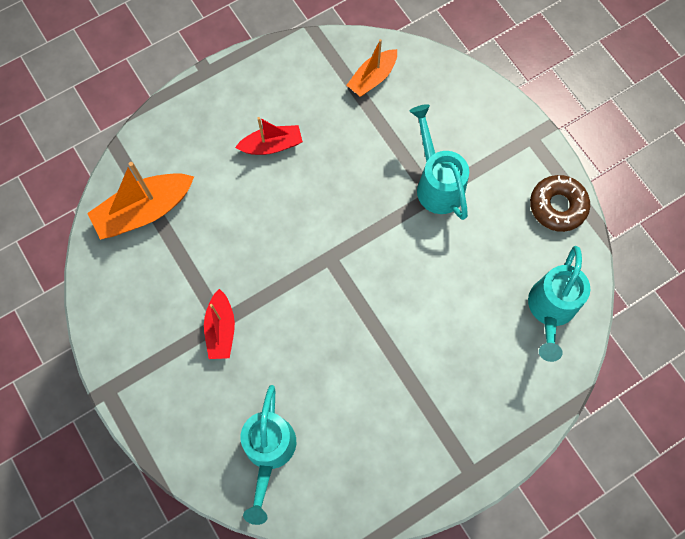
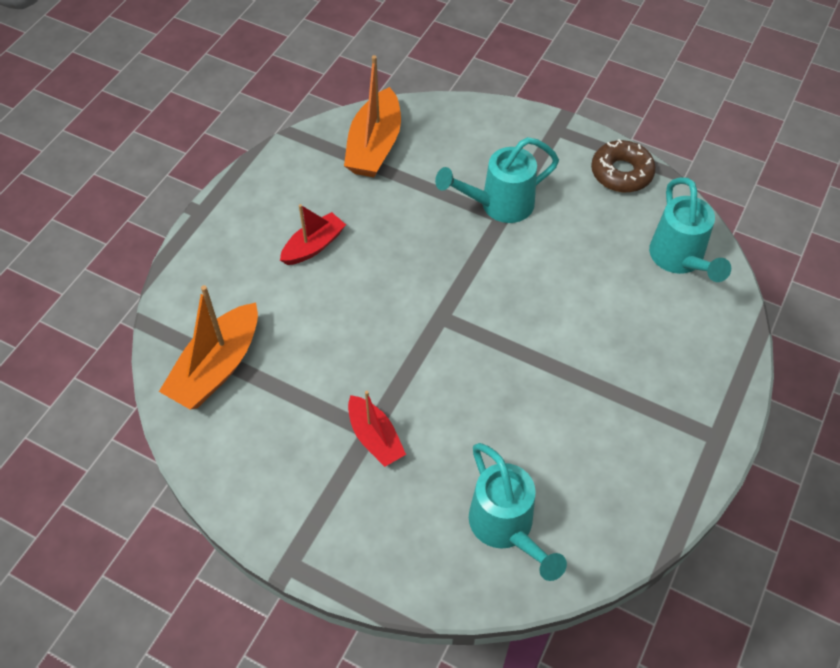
camera: 30 degrees left, 15 degrees down
orange boat [347,39,397,97] -> orange boat [344,55,401,177], size x1.60
turquoise watering can [410,104,469,220] -> turquoise watering can turned 60 degrees counterclockwise [435,137,559,223]

